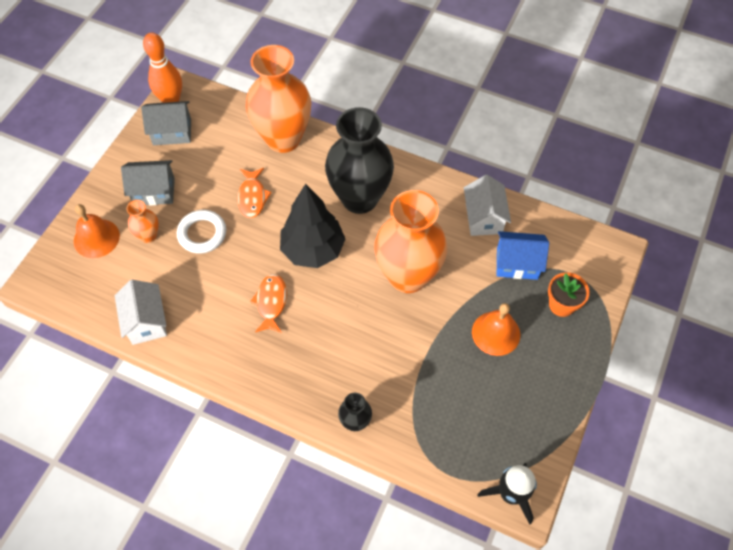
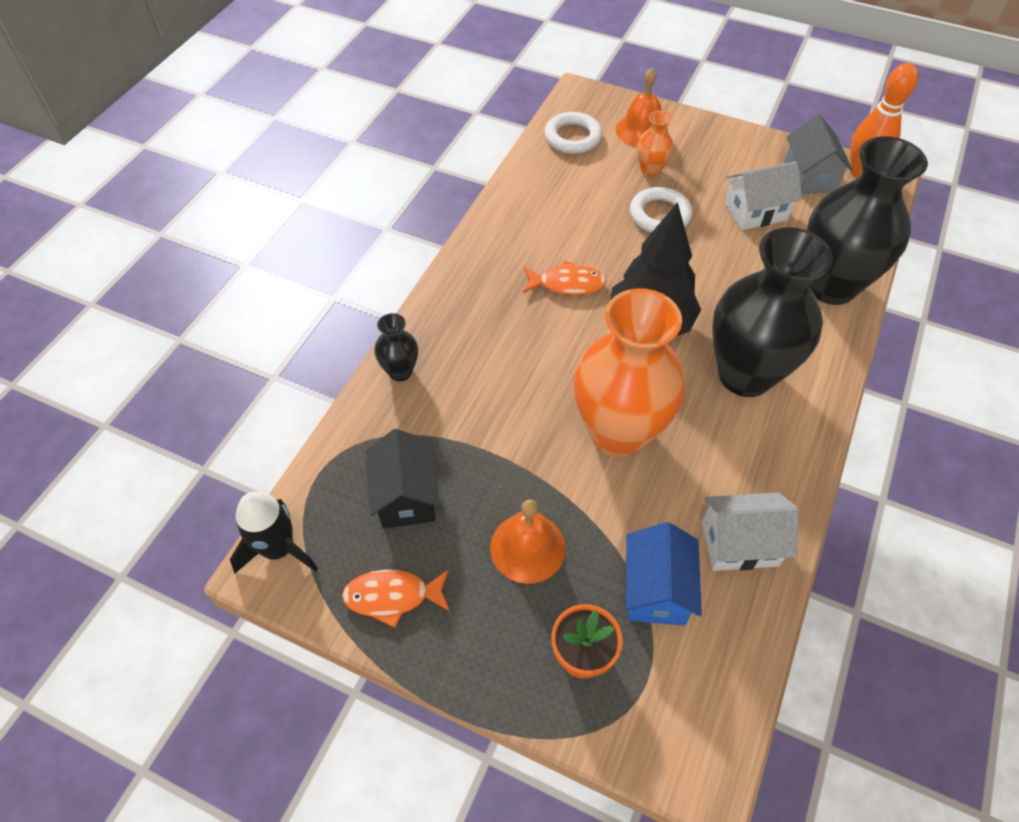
camera: 90 degrees right, 5 degrees down
white house [115,280,167,345] -> white house moved to [724,161,802,230]
grey house [121,160,175,206] -> none
orange fish [237,168,272,218] -> orange fish moved to [342,569,450,628]
orange vase [246,45,312,153] -> black vase [807,136,928,305]
none -> black house [366,429,440,529]
none -> white ring [544,112,602,154]

